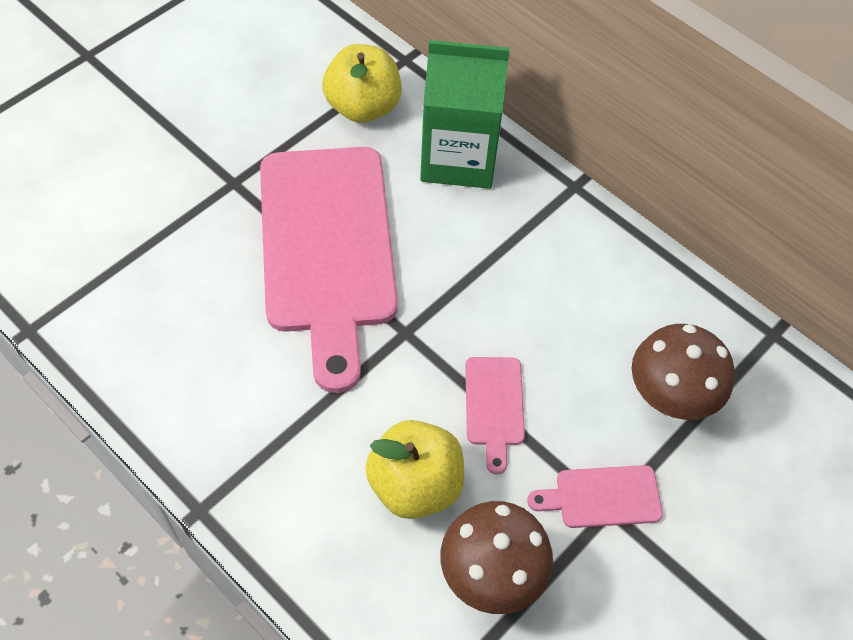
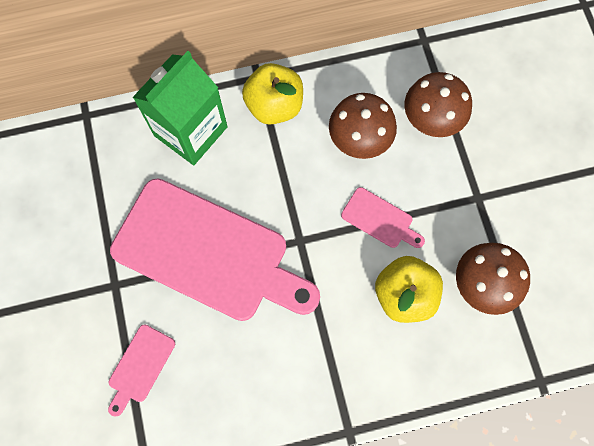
camera: 55 degrees left, 15 degrees up
yellow apple [322,44,402,123] -> yellow apple moved to [242,63,303,124]
pink cutting board [527,465,663,528] -> pink cutting board moved to [108,324,175,417]
none -> brown mushroom [329,93,397,159]

